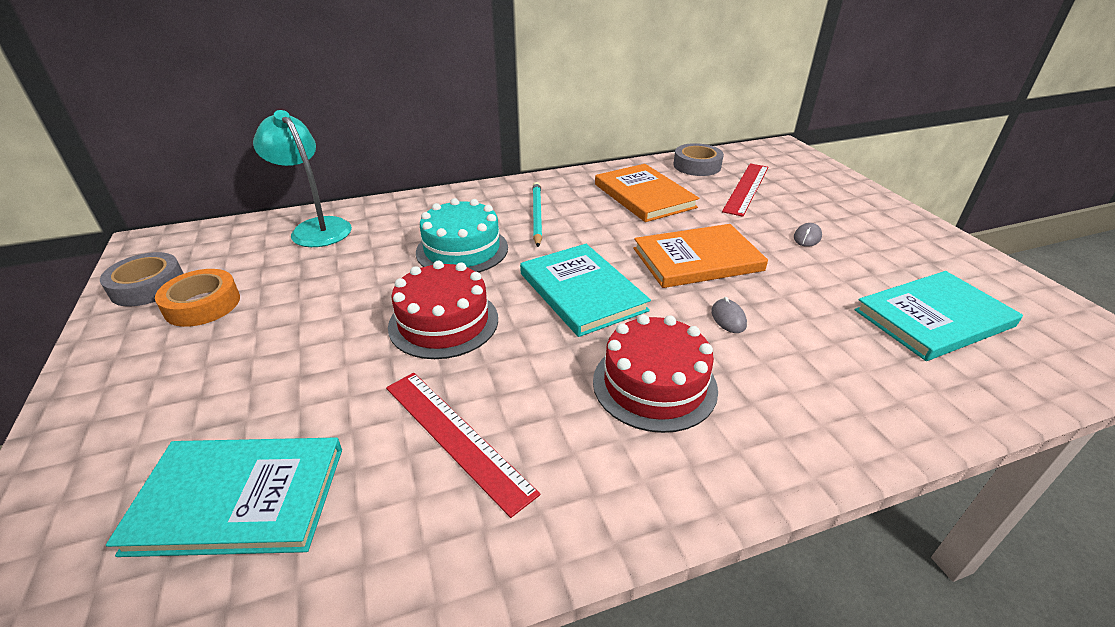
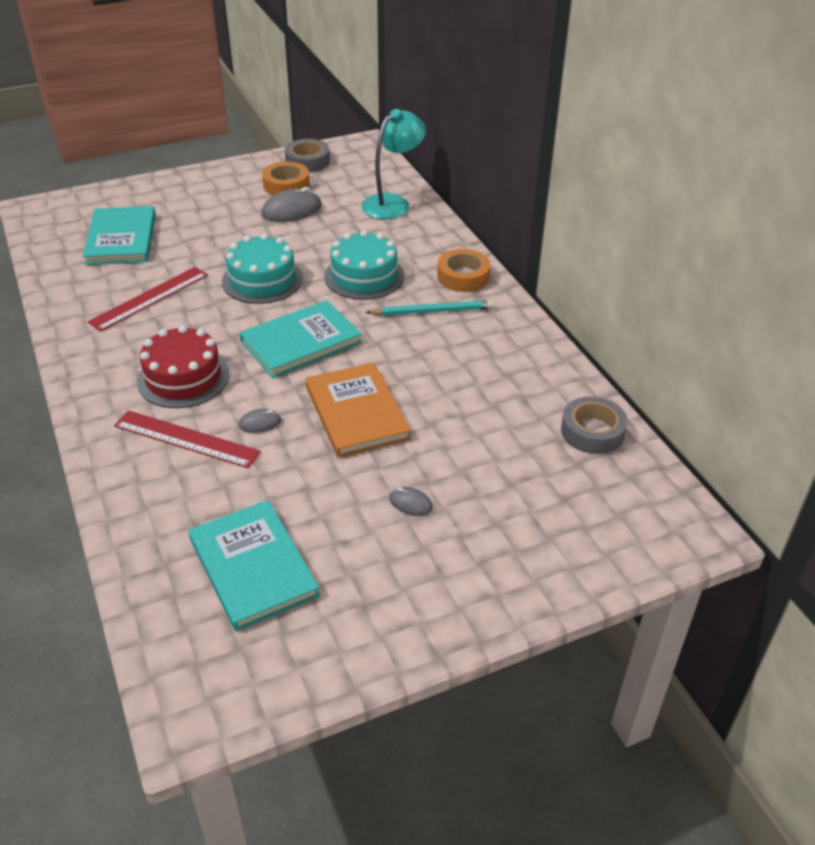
camera: 85 degrees right, 5 degrees up
red cake [388,261,498,359] -> turquoise cake [222,234,303,304]
orange book [595,164,699,222] -> none
red ruler [722,163,769,217] -> red ruler moved to [114,410,261,468]
none -> grey mouse [261,187,322,222]
none -> orange tape [437,249,491,292]

